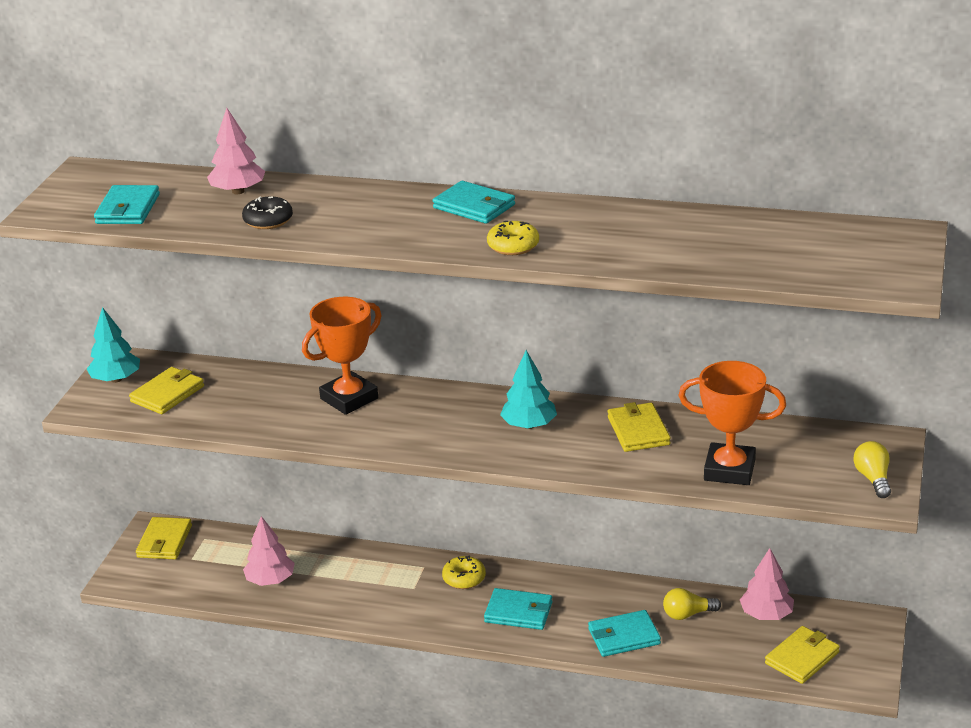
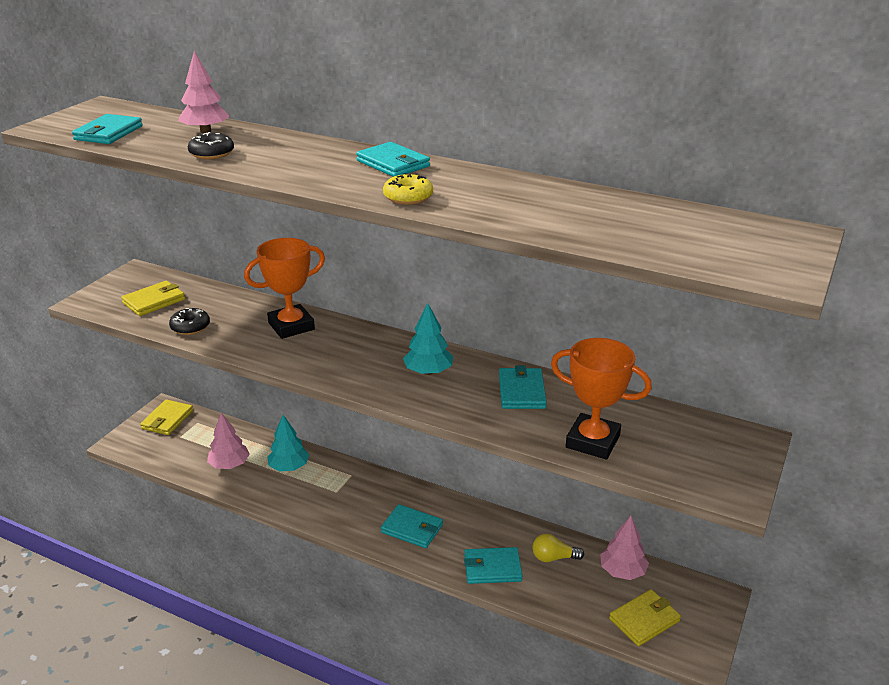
camera: 10 degrees right, 0 degrees up
turquoise tree [87,307,140,383] -> turquoise tree moved to [267,415,309,471]
yellow donut [442,555,486,589] -> none
yellow wallet [608,402,671,452] -> turquoise wallet [499,366,547,409]
yellow light bulb [853,441,891,498] -> none
none -> black donut [169,308,210,335]

